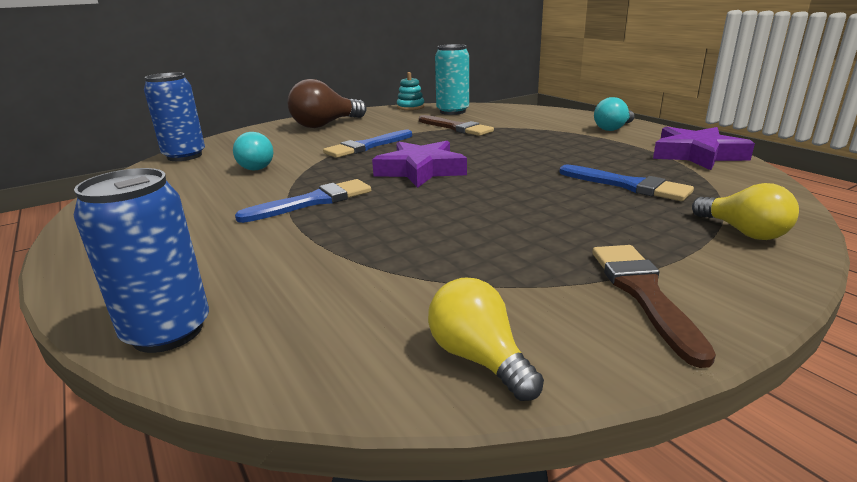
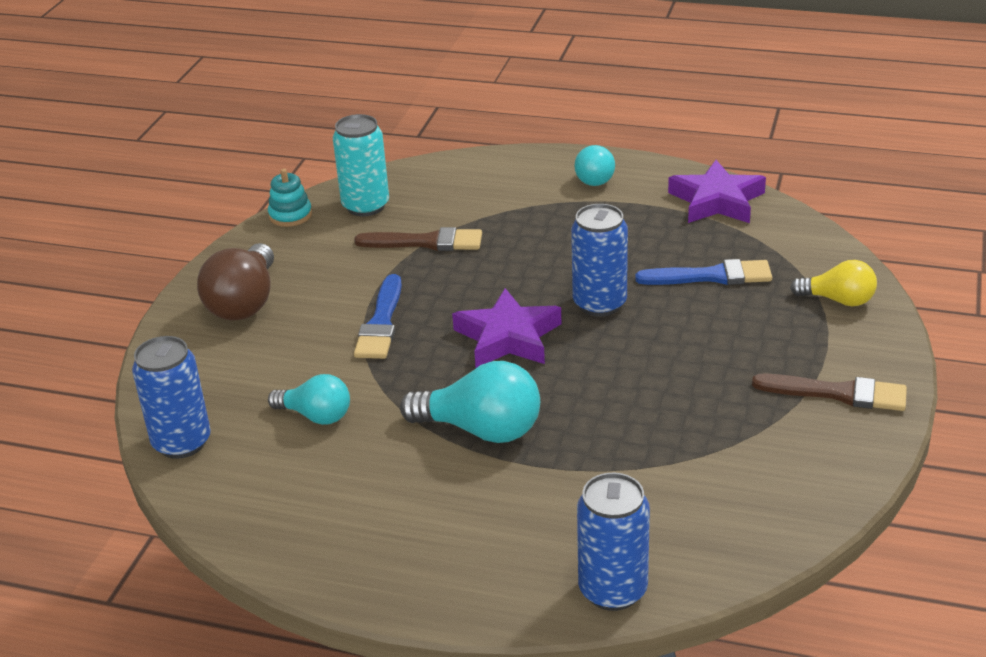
camera: 40 degrees left, 10 degrees up
blue brush [235,179,371,223] -> turquoise light bulb [400,361,540,443]
yellow light bulb [428,278,544,401] -> none
brown brush [592,245,716,368] -> brown brush turned 150 degrees clockwise [752,373,907,411]
none -> blue can [571,204,628,317]

